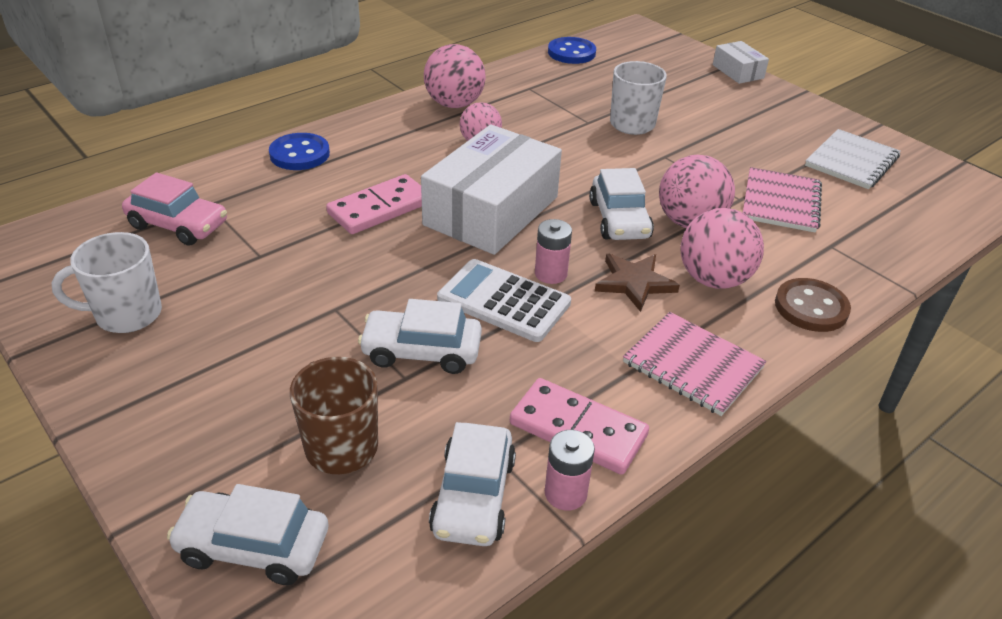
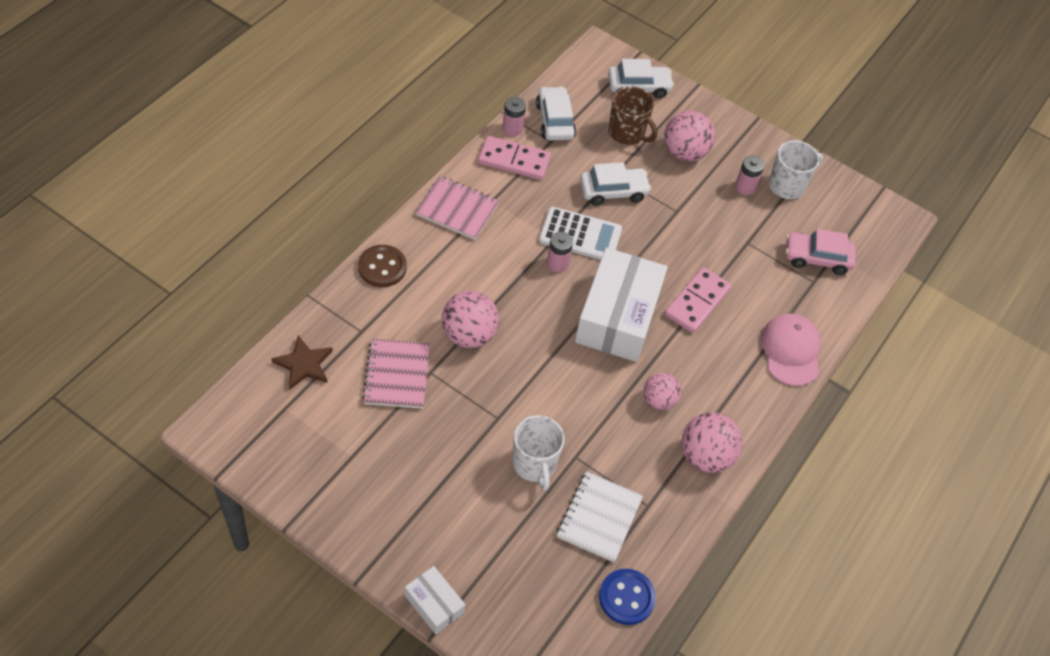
camera: 160 degrees right, 15 degrees up
blue button [269,133,330,170] -> pink cap [761,314,821,386]
white car [589,168,654,240] -> none
brown star [595,254,680,312] -> brown star moved to [271,335,333,390]
pink ball [680,208,764,289] -> pink ball moved to [664,110,715,162]
white notebook [805,129,901,189] -> white notebook moved to [557,471,643,562]
none -> pink battery [735,156,764,195]

